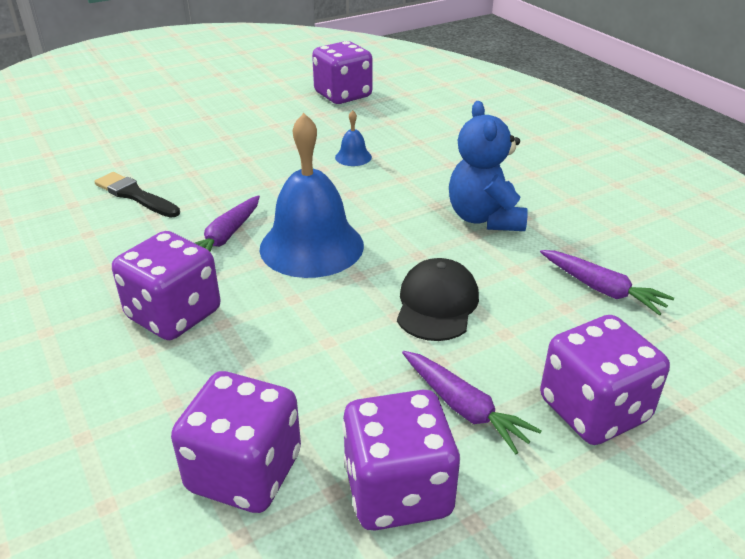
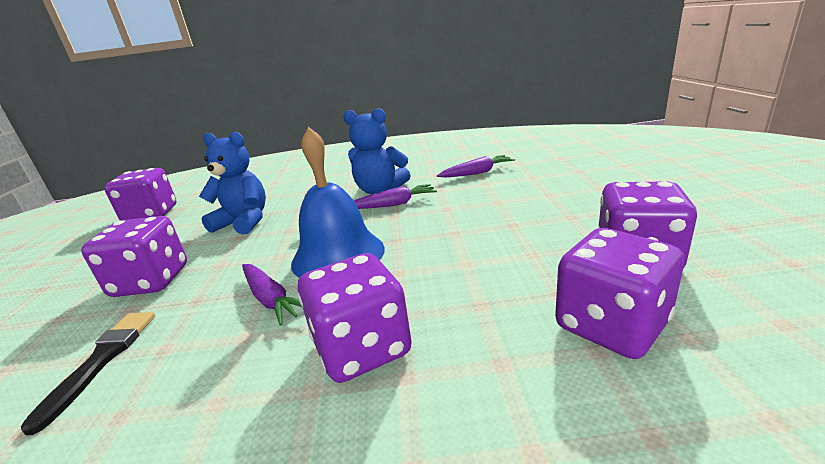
camera: 60 degrees left, 10 degrees down
black brush [94,172,180,218] -> black brush turned 120 degrees clockwise [21,312,155,435]
blue bell [335,110,372,166] -> blue teddy bear [199,132,266,234]
black cap [397,258,479,341] -> none
purple carrot [402,351,542,454] -> purple carrot moved to [354,184,437,209]
purple dice [540,315,670,445] -> purple dice moved to [81,216,187,297]

